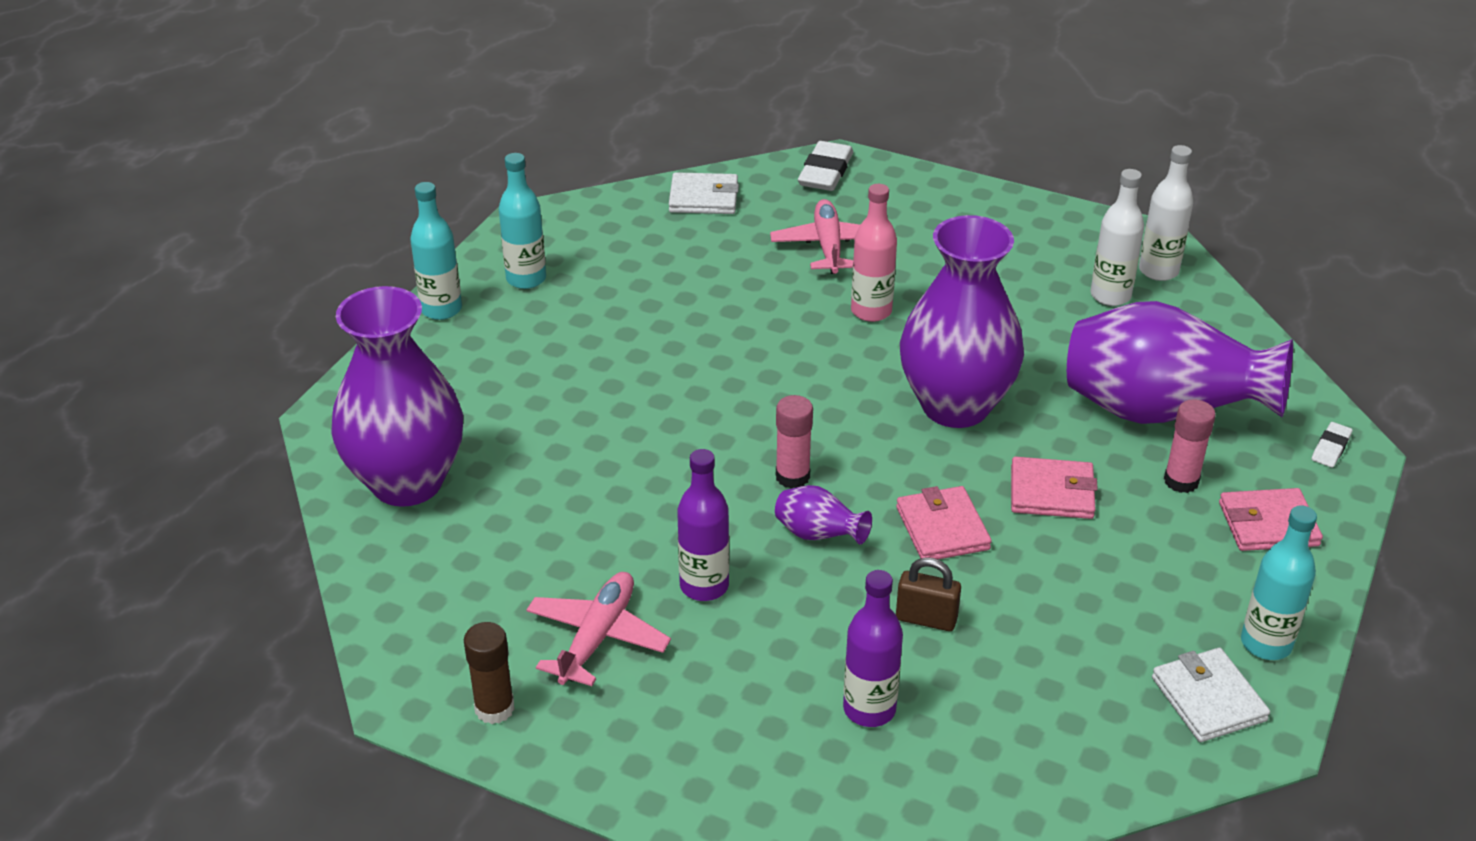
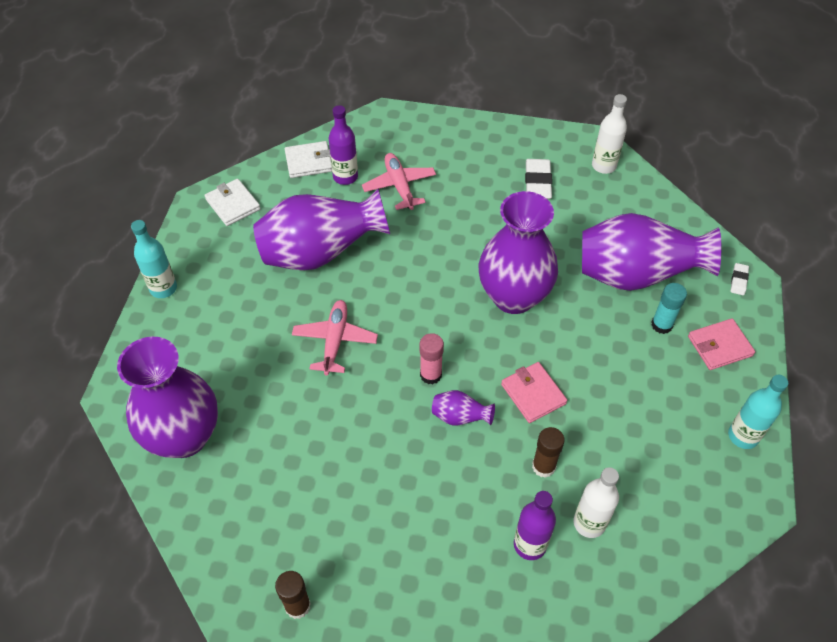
camera: 15 degrees left, 15 degrees up
turquoise bottle [499,153,546,289] -> none
pink plane [526,572,671,686] -> pink plane moved to [292,300,378,376]
purple bottle [677,449,729,601] -> purple bottle moved to [329,105,358,185]
white eraser [798,141,853,191] -> white eraser moved to [525,159,552,199]
pink bottle [851,184,897,322] -> none
brown padlock [896,557,961,631] -> brown glue stick [532,427,565,478]
pink wallet [1011,457,1098,519] -> none
white bottle [1091,169,1144,306] -> white bottle moved to [574,467,619,538]
white wallet [1152,648,1270,742] -> white wallet moved to [205,179,261,226]
pink glue stick [1164,399,1216,493] -> turquoise glue stick [651,283,687,334]
none -> purple vase [253,189,390,271]

